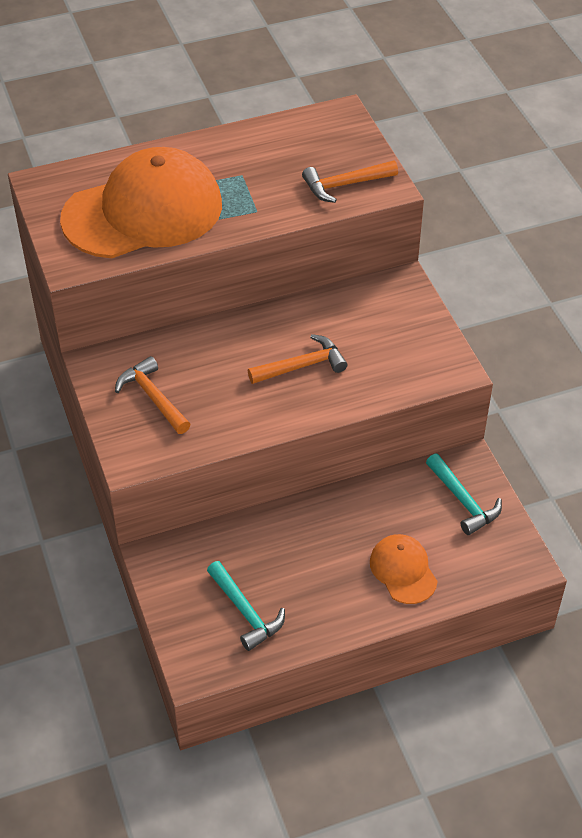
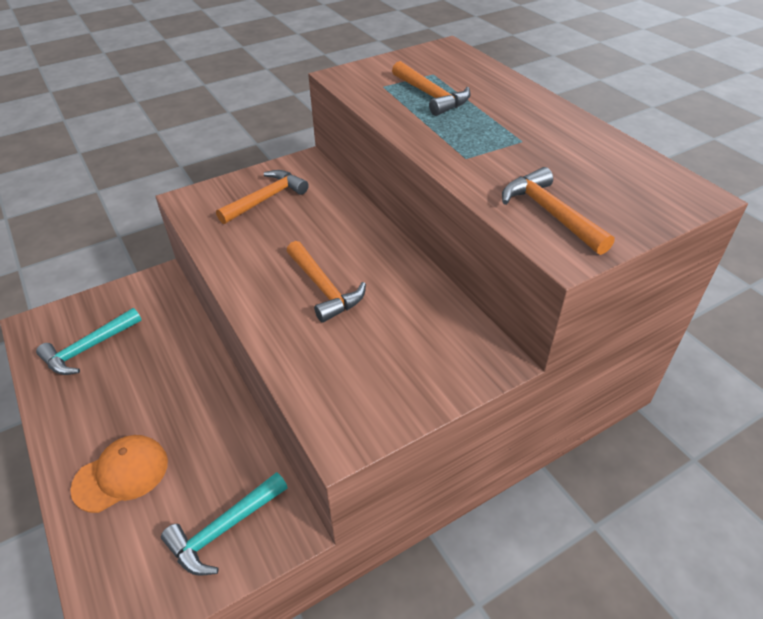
camera: 80 degrees right, 5 degrees down
orange cap [60,147,222,258] -> orange hammer [392,61,471,116]

